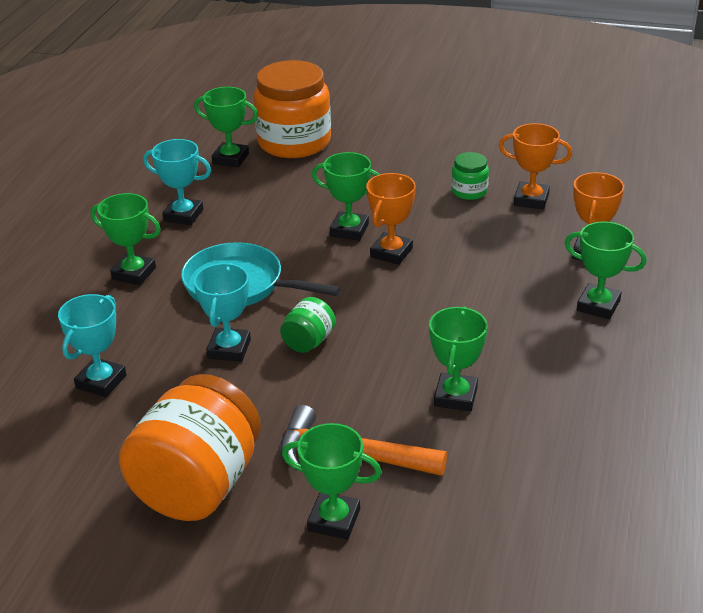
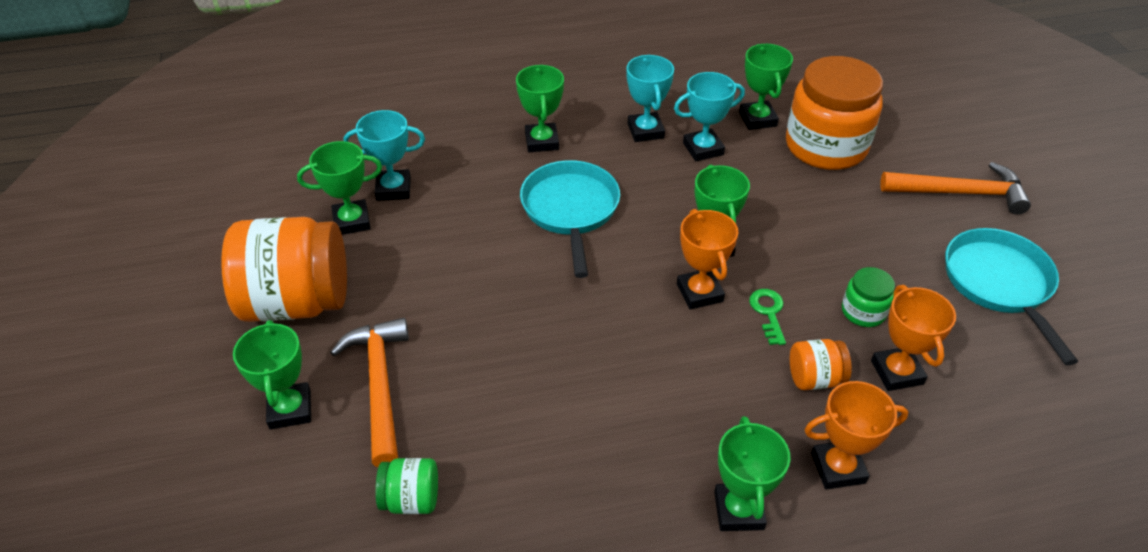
camera: 60 degrees right, 10 degrees up
turquoise trophy [194,263,251,362] -> turquoise trophy moved to [674,72,745,161]
green jar [280,297,336,353] -> green jar moved to [375,458,438,514]
orange trophy [366,173,416,265] -> orange trophy turned 75 degrees clockwise [677,209,738,310]
green trophy [429,307,488,411] -> green trophy moved to [297,141,382,235]
none -> green key [749,289,786,345]
none -> orange jar [790,339,852,390]
none -> orange hammer [880,162,1031,215]
none -> turquoise pan [945,228,1078,365]

